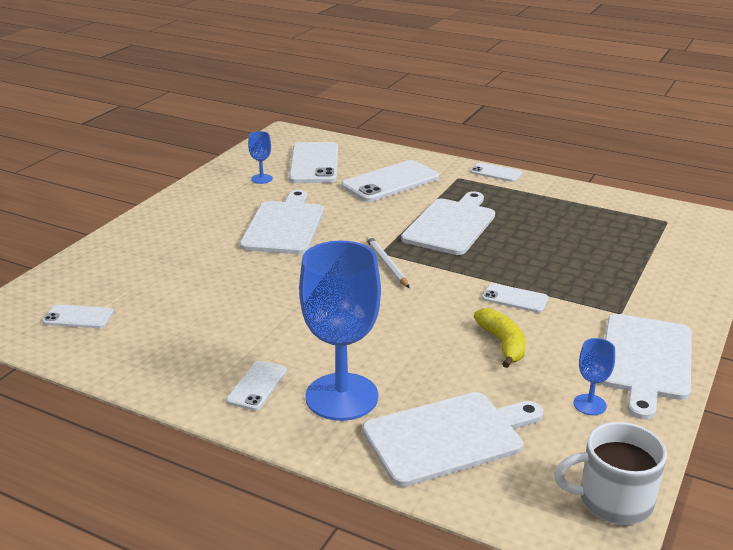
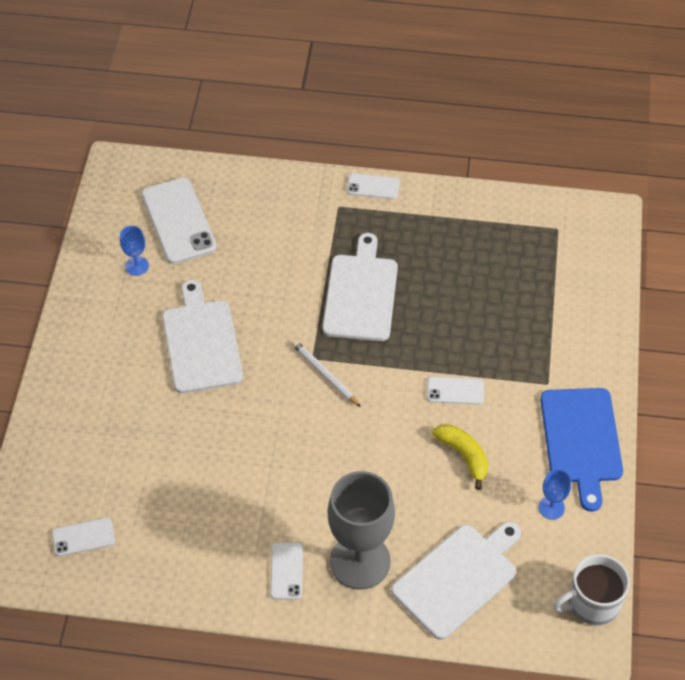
camera: 20 degrees left, 25 degrees up
blue goblet [299,241,381,421] -> grey goblet [328,471,395,590]
white phone [341,160,439,202] -> none
white cutting board [601,314,692,420] -> blue cutting board [540,388,623,512]

